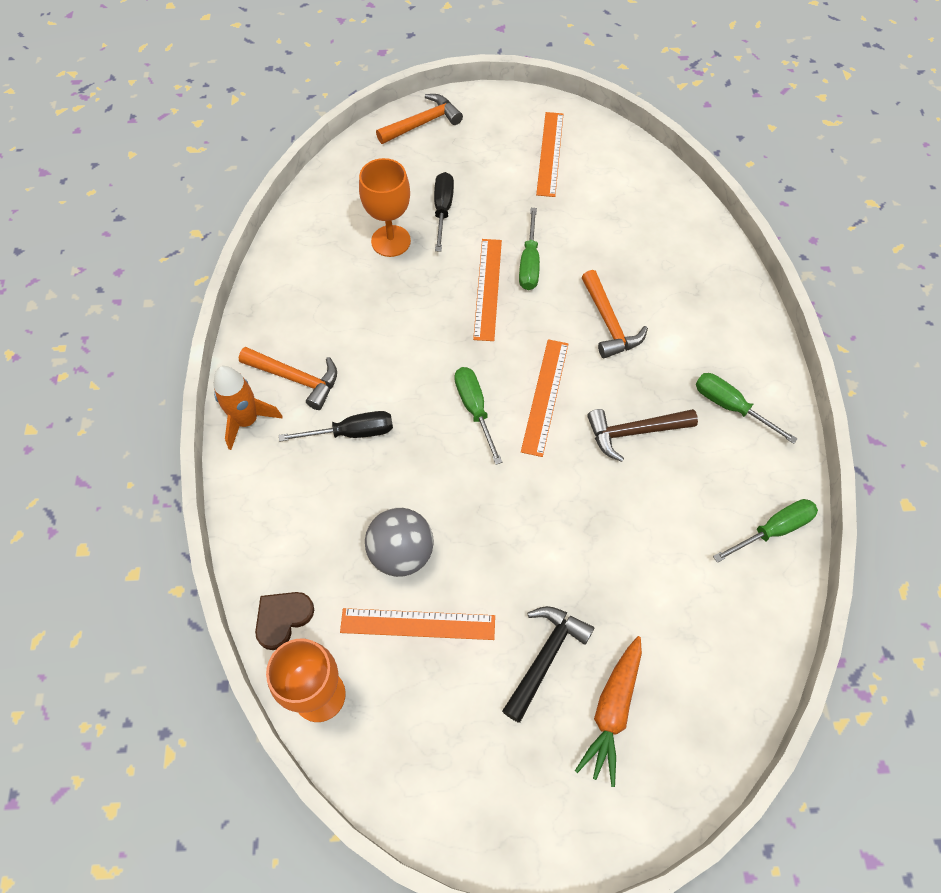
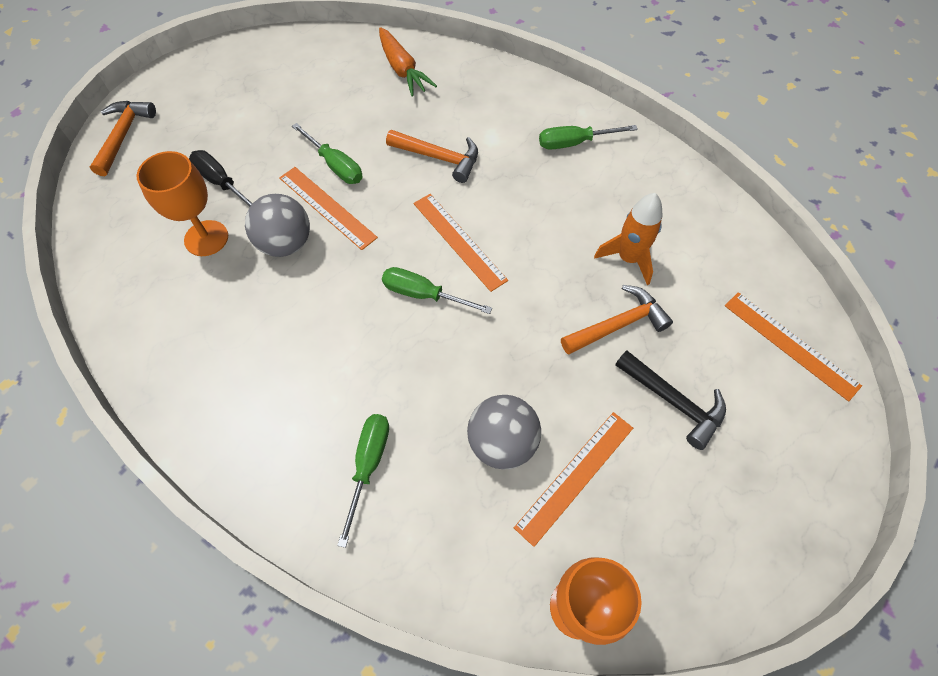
camera: 50 degrees left, 0 degrees up
orange rocket [213,366,283,450] -> orange rocket moved to [594,193,663,285]
orange hammer [239,347,337,410] -> orange hammer moved to [561,285,673,355]
brown heart [255,592,314,650] -> none
black screwdriver [279,411,393,442] -> none
black hammer [502,606,594,723] -> black hammer turned 150 degrees clockwise [615,350,726,450]
orange ruler [536,112,563,197] -> orange ruler moved to [725,292,862,402]
orange carrot [575,636,642,787] -> orange carrot moved to [379,27,437,96]
brown hammer [587,409,698,462] -> none
green screwdriver [713,499,818,563] -> green screwdriver moved to [337,414,389,548]
none -> grey ball [245,194,310,257]

